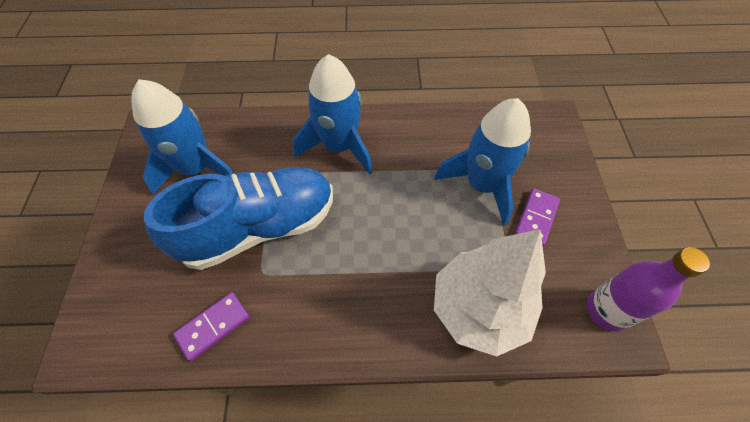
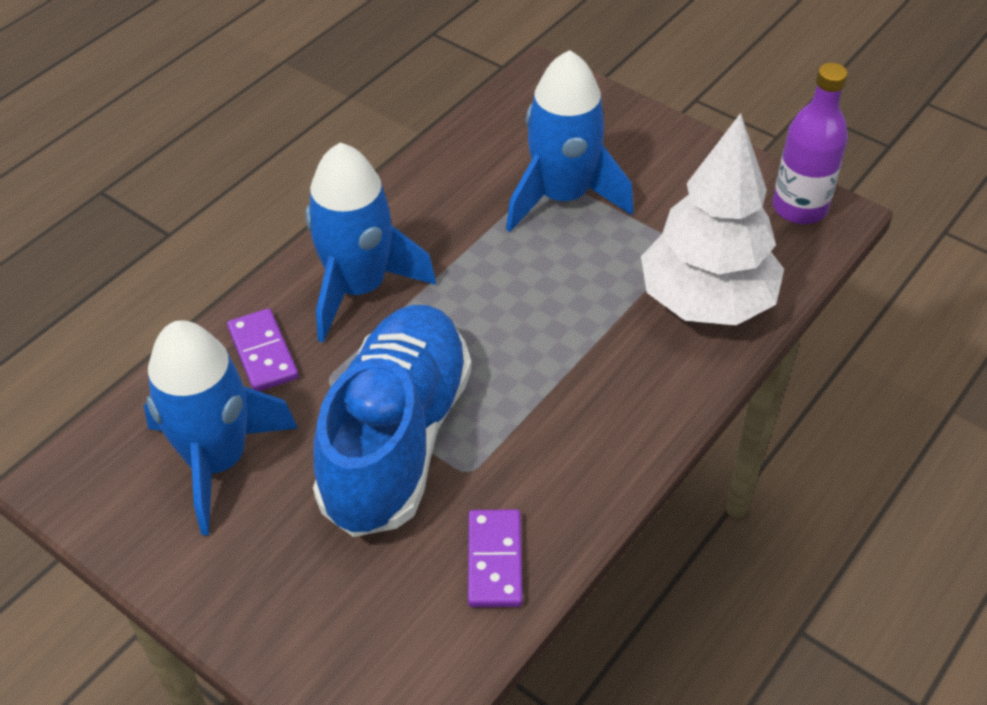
camera: 50 degrees left, 10 degrees down
purple domino [515,188,560,247] -> purple domino moved to [227,308,299,391]

